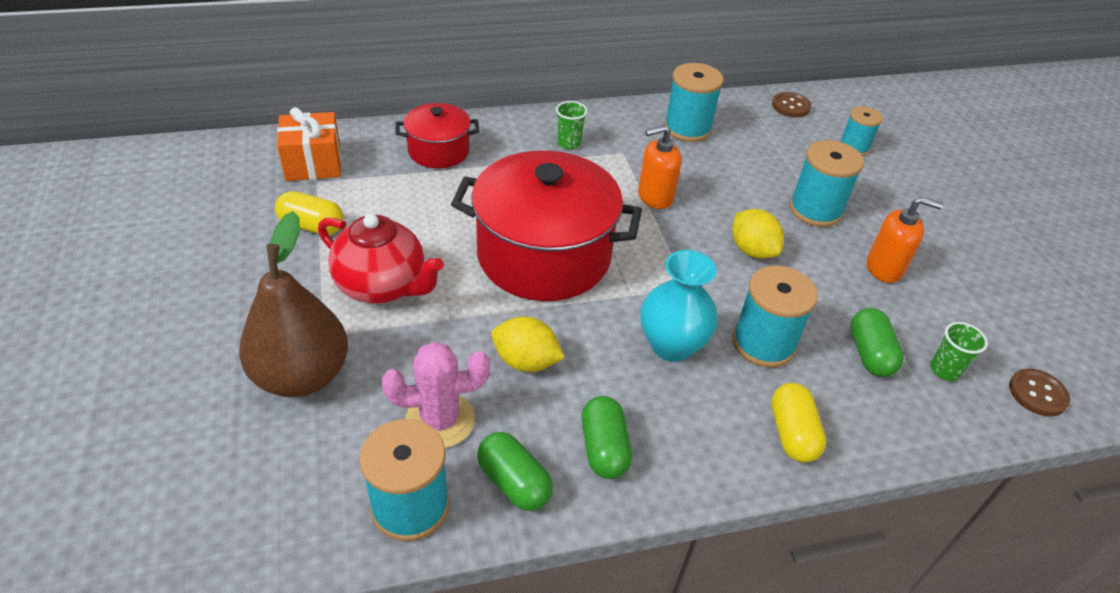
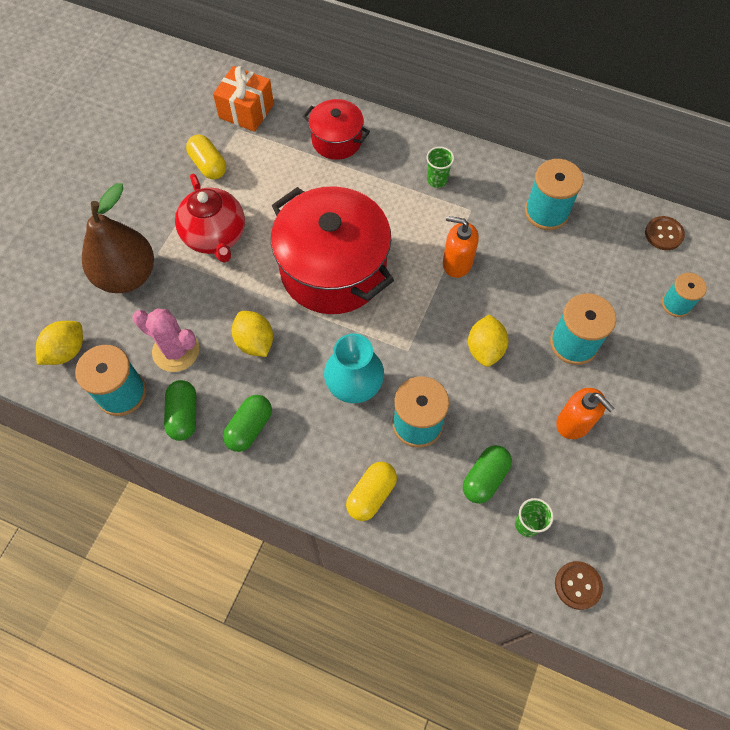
camera: 40 degrees right, 20 degrees up
none -> yellow lemon [36,321,83,365]

